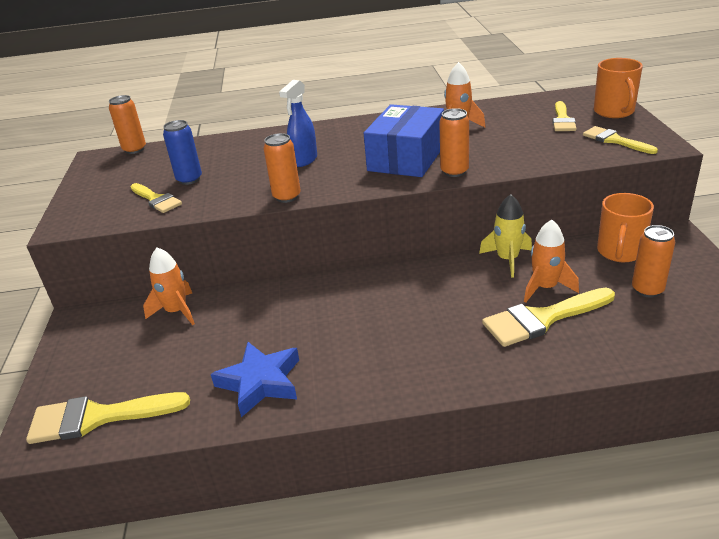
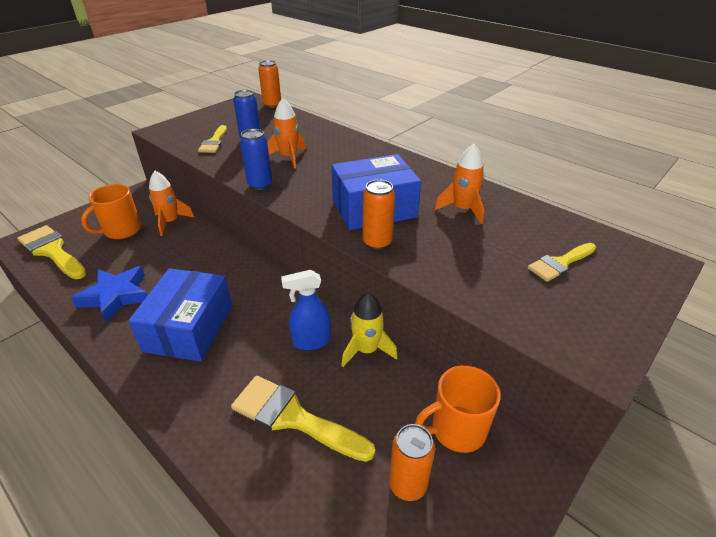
camera: 45 degrees right, 5 degrees up
orange can [264,133,301,203] -> blue can [240,129,272,190]
blue spray bottle [279,80,317,167] -> blue spray bottle moved to [281,270,331,350]
orange rocket [524,220,579,303] -> orange rocket moved to [267,98,306,169]
yellow brush [583,126,658,154] -> none
orange mug [594,58,643,118] -> orange mug moved to [81,184,141,239]
none -> blue box [128,268,232,362]

